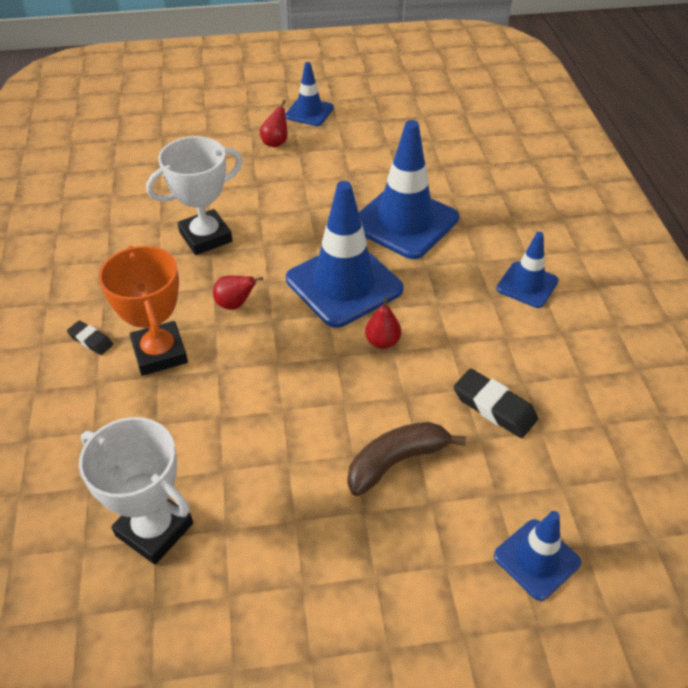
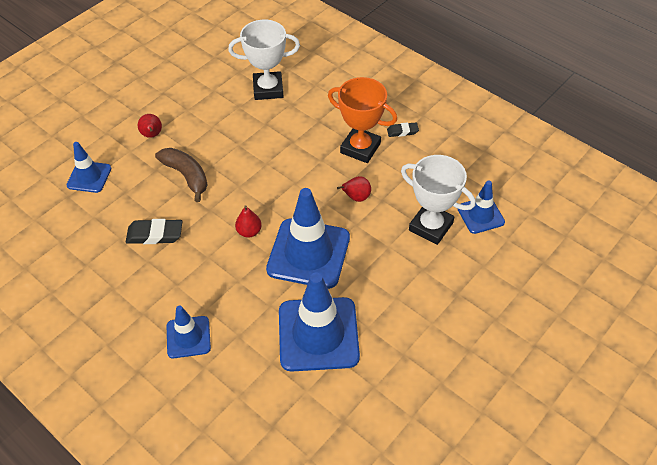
camera: 140 degrees right, 5 degrees up
white trophy [146,136,242,255] -> white trophy turned 75 degrees counterclockwise [401,155,476,245]
red pear [260,100,288,147] -> red pear moved to [138,114,162,138]
blue traffic cone [285,62,334,126] -> blue traffic cone moved to [457,180,505,234]
brown banana [347,422,466,496] -> brown banana turned 60 degrees counterclockwise [155,148,208,202]

